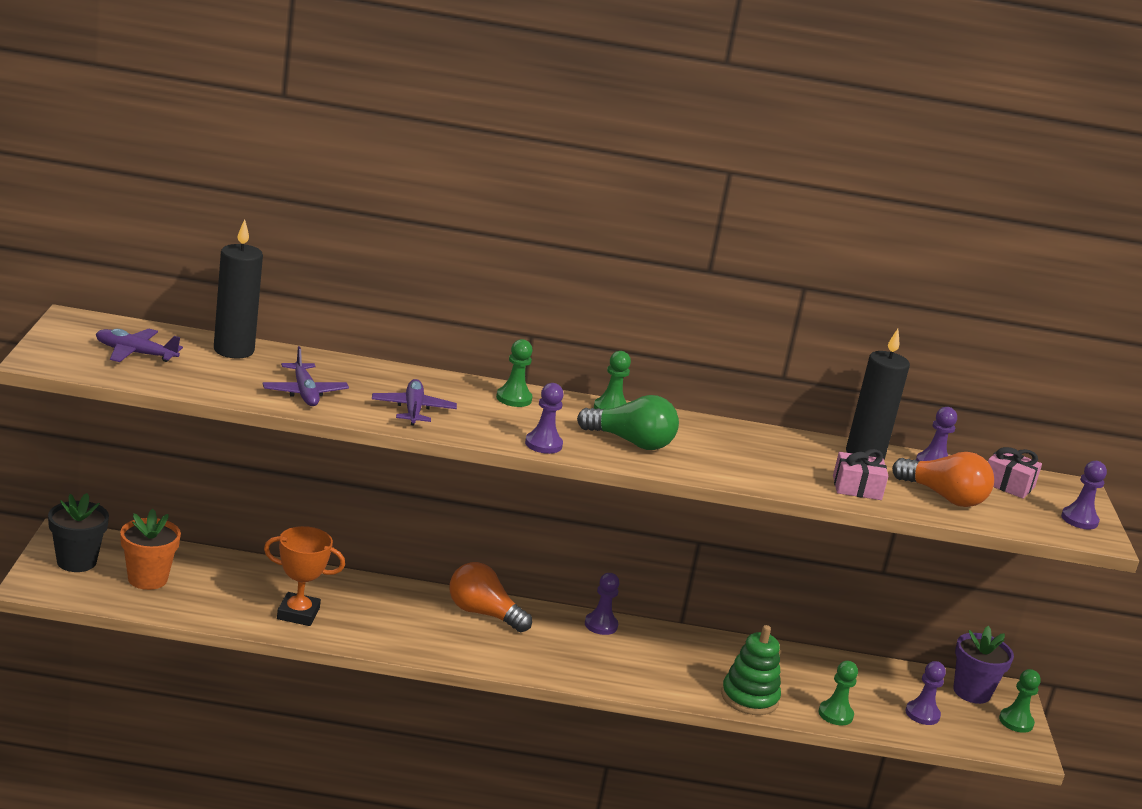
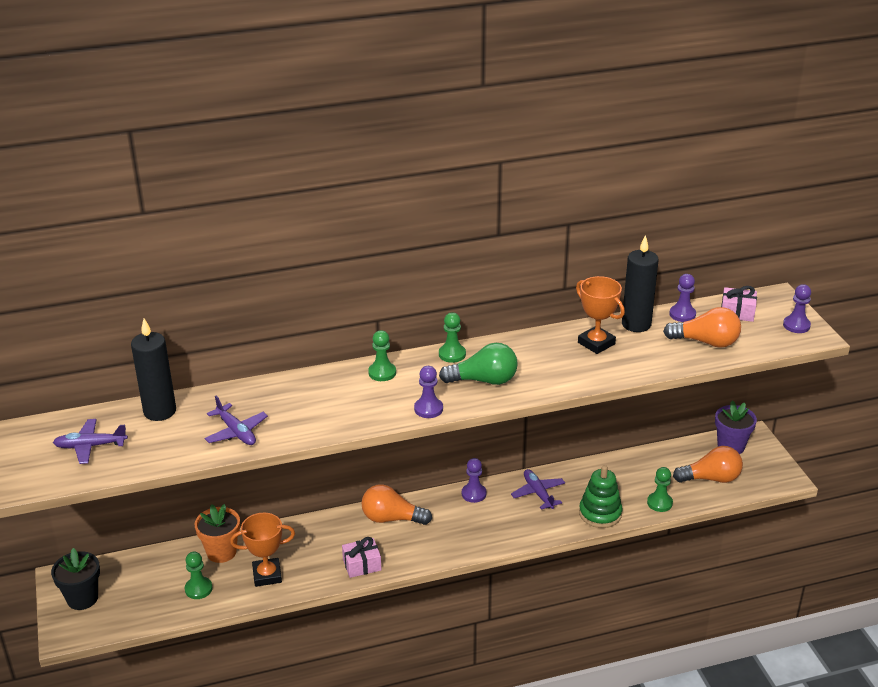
camera: 15 degrees left, 10 degrees up
orange flower pot [120,509,181,590] -> orange flower pot moved to [195,504,240,563]
purple plane [372,379,457,426] -> purple plane moved to [511,469,565,510]
pink gift [833,449,888,500] -> pink gift moved to [342,537,382,578]
purple pawn [905,661,946,725] -> orange light bulb [673,446,743,483]
green pawn [999,669,1041,733] -> green pawn moved to [185,552,212,599]
none -> orange trophy [576,276,625,354]

